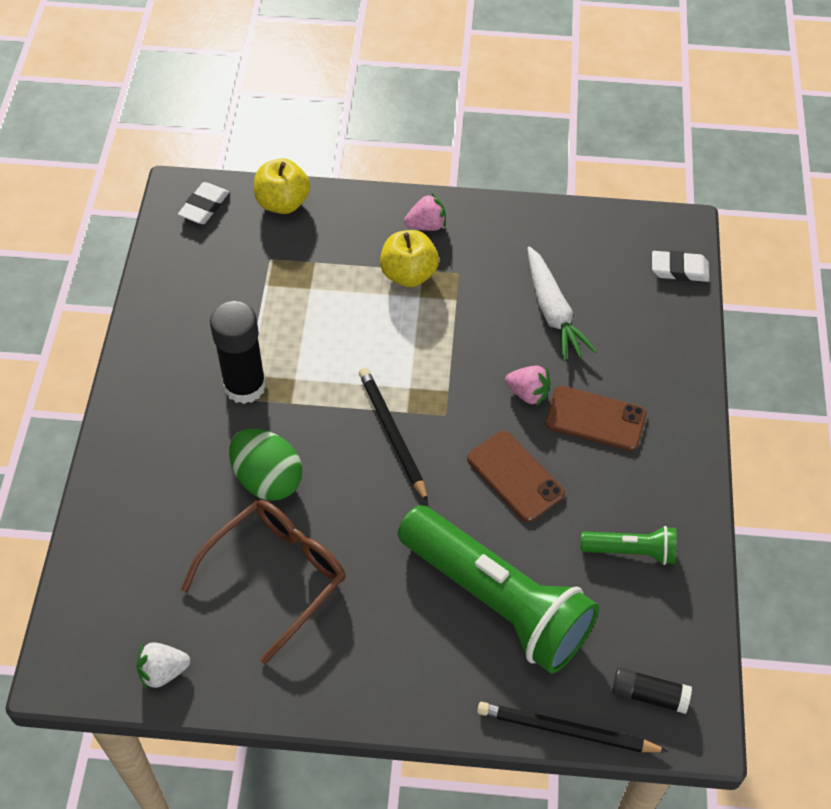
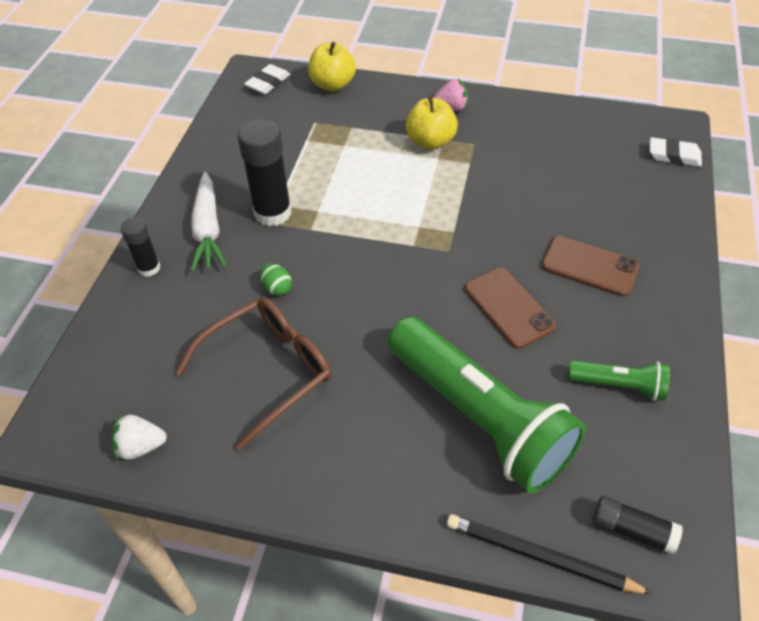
camera: 10 degrees right, 5 degrees down
green egg [229,429,302,501] -> green egg [260,263,292,296], size x0.49
black pencil [359,368,428,503] -> none
pink strawberry [505,365,551,406] -> none
white carrot [527,246,597,361] -> white carrot moved to [191,172,227,272]
none -> black glue stick [121,217,160,277]

